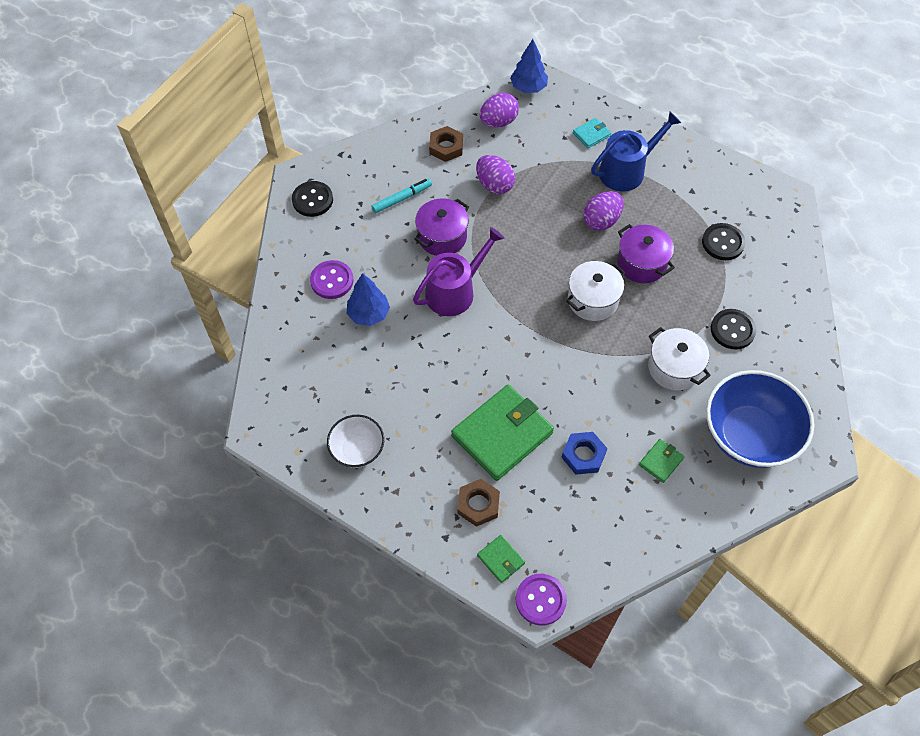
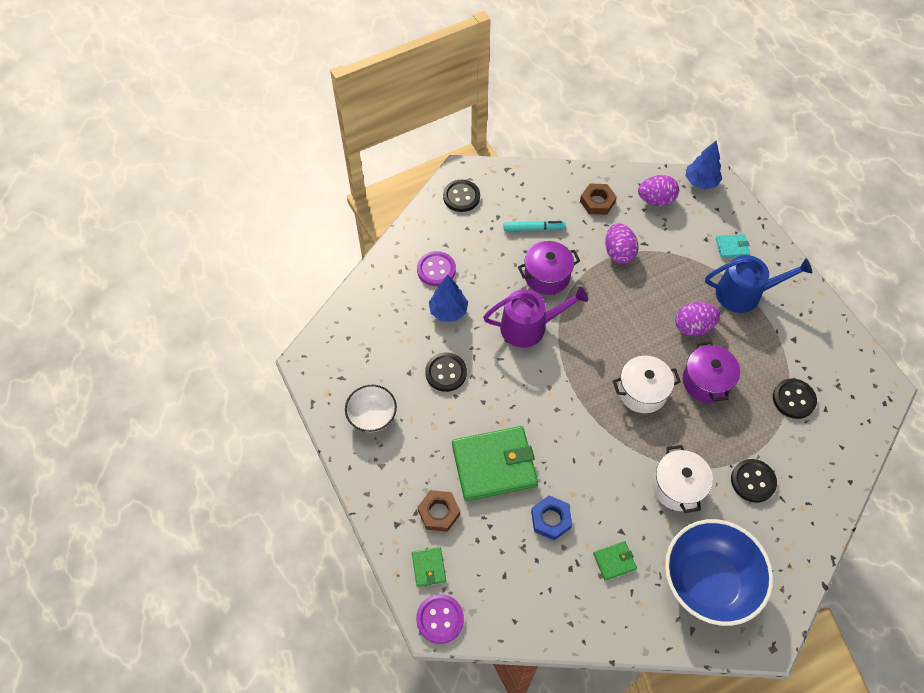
camera: 30 degrees right, 0 degrees up
none -> black button [425,353,467,392]

